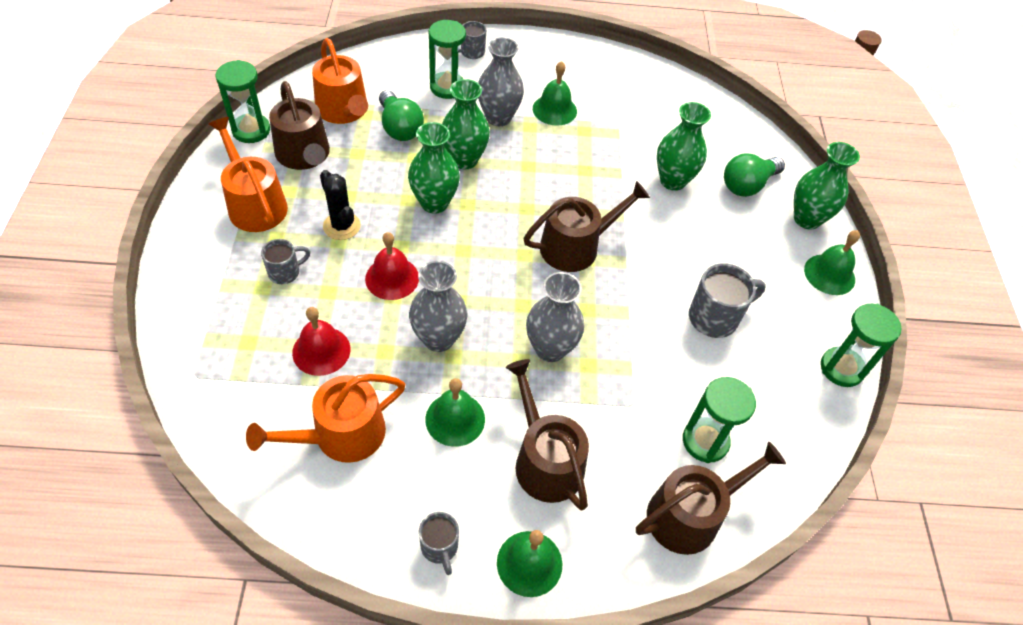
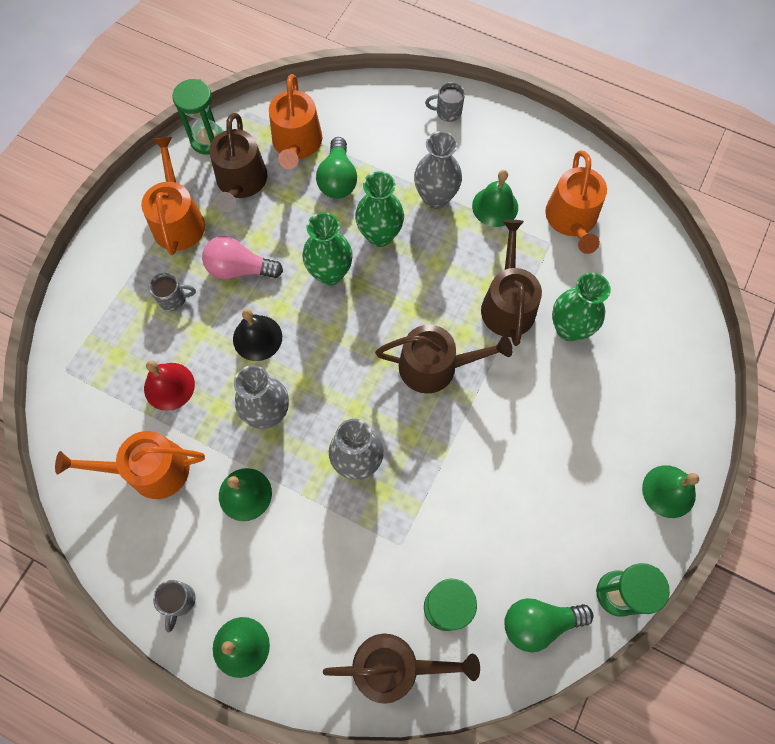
camera: 30 degrees right, 15 degrees up
black cactus [320,170,361,240] -> pink light bulb [202,236,283,279]
red bell [365,232,419,300] -> black bell [233,309,282,361]
green hourglass [429,20,466,99] -> none
brown watering can [506,359,589,510] -> brown watering can moved to [481,220,542,346]
grey mug [689,263,766,338] -> none
green light bulb [724,153,785,197] -> green light bulb moved to [504,598,593,652]
green vase [794,142,860,230] -> none
none -> orange watering can [545,151,607,254]

